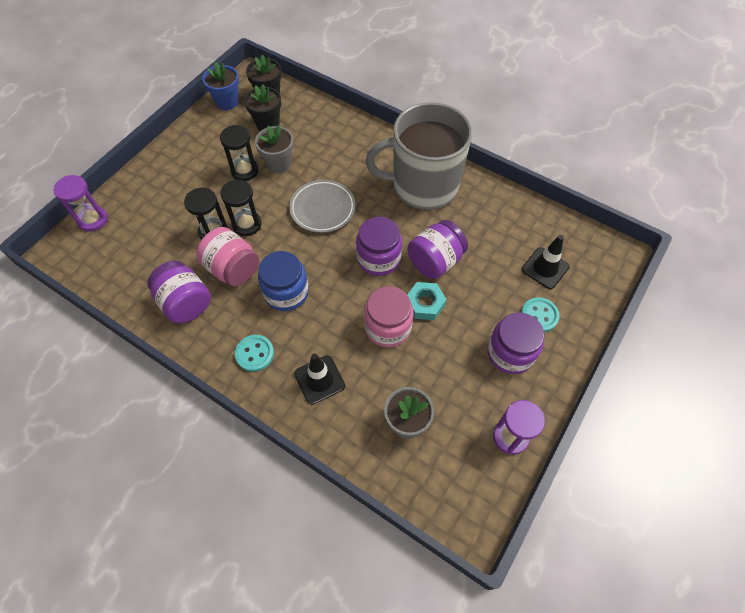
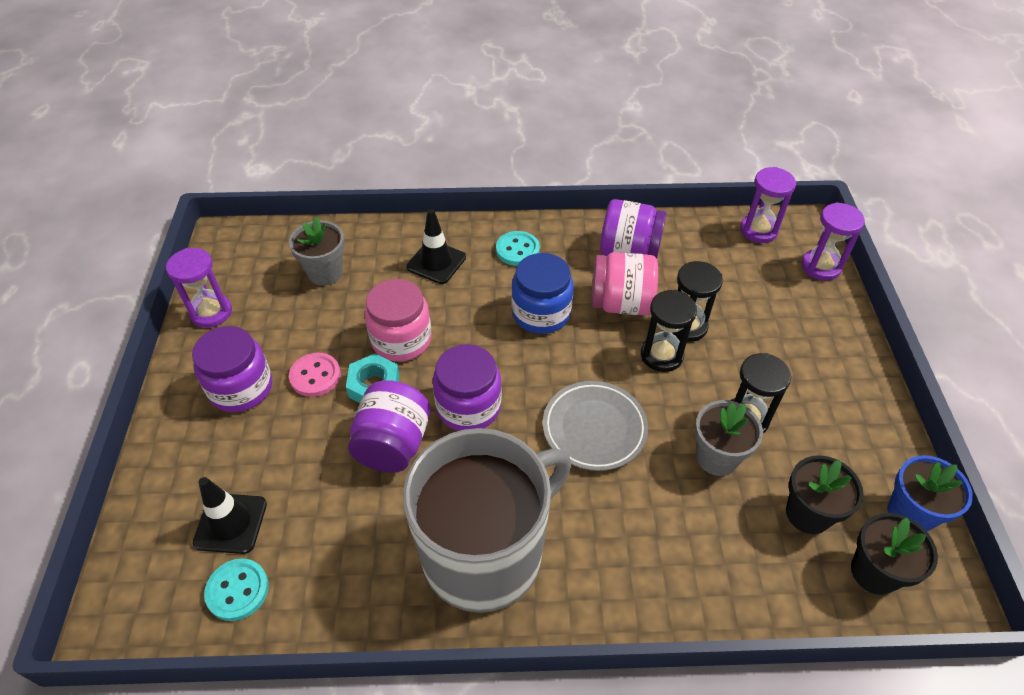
camera: 145 degrees right, 10 degrees down
turquoise button [521,297,560,332] -> turquoise button moved to [204,558,269,621]
none -> pink button [289,353,341,397]
none -> purple hourglass [740,167,796,243]

